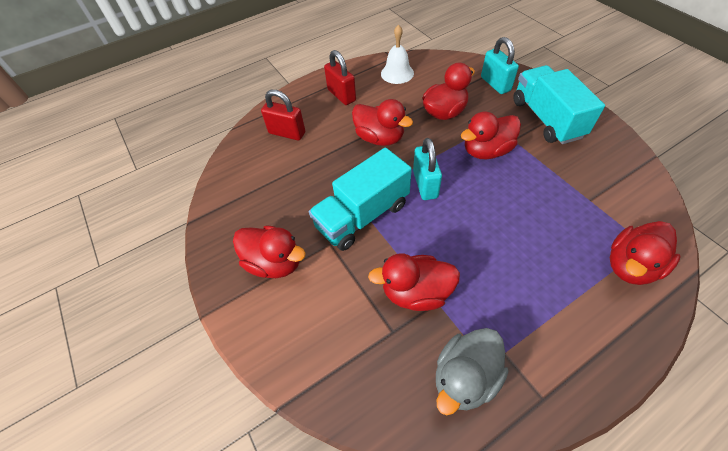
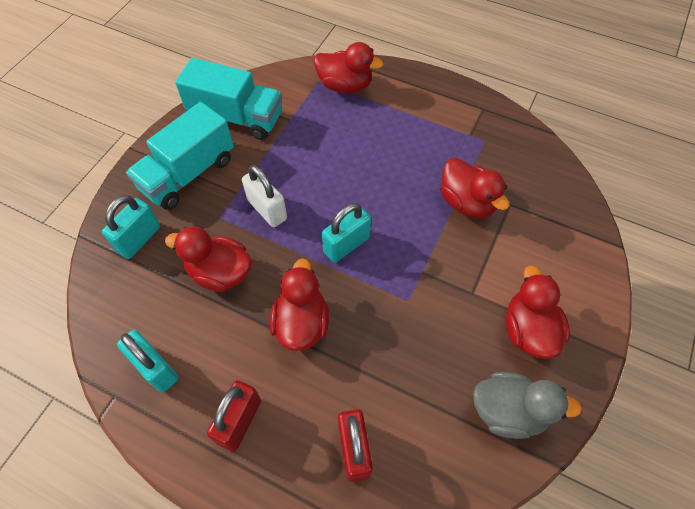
camera: 125 degrees left, 5 degrees up
turquoise truck [309,147,412,251] -> turquoise truck moved to [175,58,282,140]
white bell [381,24,414,84] -> turquoise padlock [117,330,179,393]
grey duck [436,328,508,415] -> grey duck moved to [473,372,582,439]
red duck [461,111,521,160] -> white padlock [242,165,287,227]

